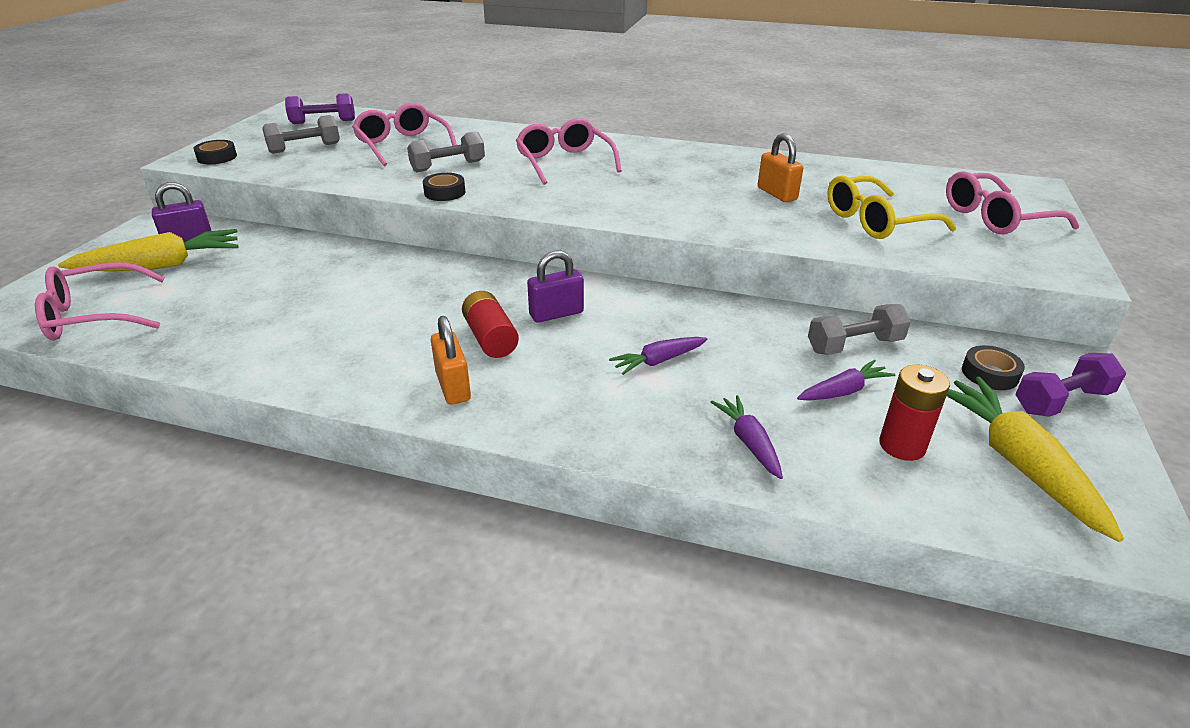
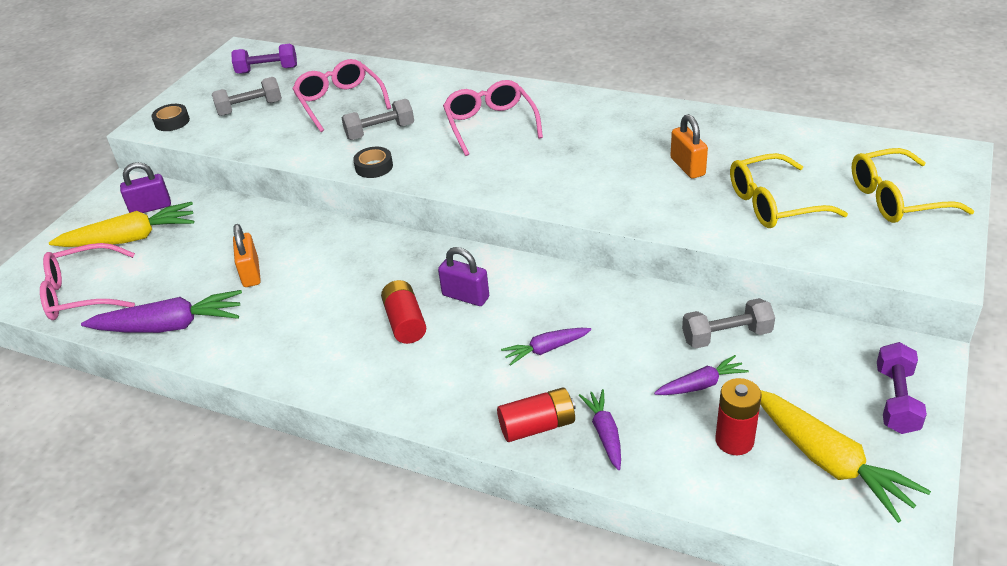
camera: 10 degrees right, 5 degrees up
orange padlock [431,316,471,405] -> orange padlock moved to [233,224,261,287]
purple padlock [527,251,584,323] -> purple padlock turned 45 degrees clockwise [438,247,489,306]
pink glasses [946,171,1079,234] -> yellow glasses [851,148,974,223]
yellow carrot [947,377,1124,542] -> yellow carrot turned 150 degrees clockwise [760,390,931,523]
black tape [962,345,1025,390] -> none
purple dumbbell [1016,353,1126,417] -> purple dumbbell turned 60 degrees counterclockwise [877,342,927,434]
none -> purple carrot [81,290,242,333]
none -> red battery [497,388,576,442]

